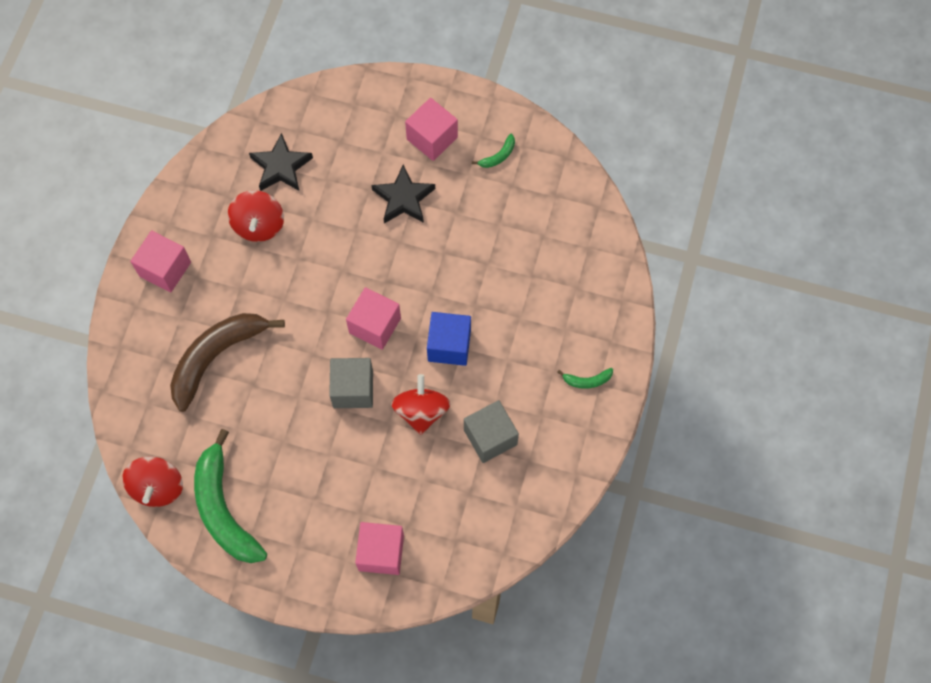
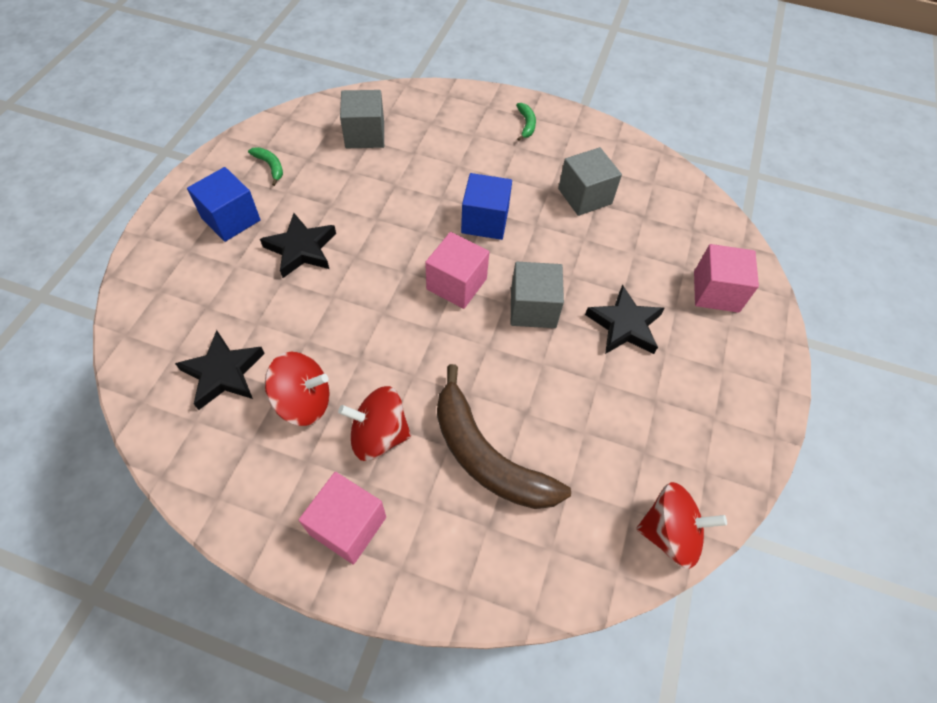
camera: 90 degrees left, 10 degrees down
green banana [194,429,267,563] -> none
red spinning top [391,374,451,435] -> red spinning top moved to [338,386,411,461]
pink cube [405,98,458,161] -> blue cube [187,167,261,242]
none -> grey cube [340,90,384,148]
none -> black star [585,285,665,354]

